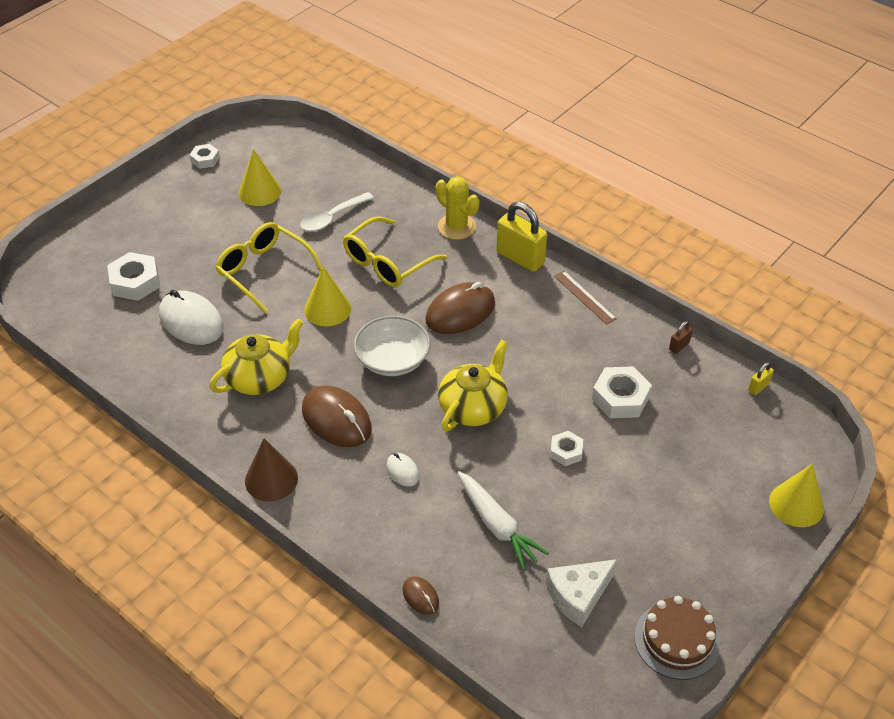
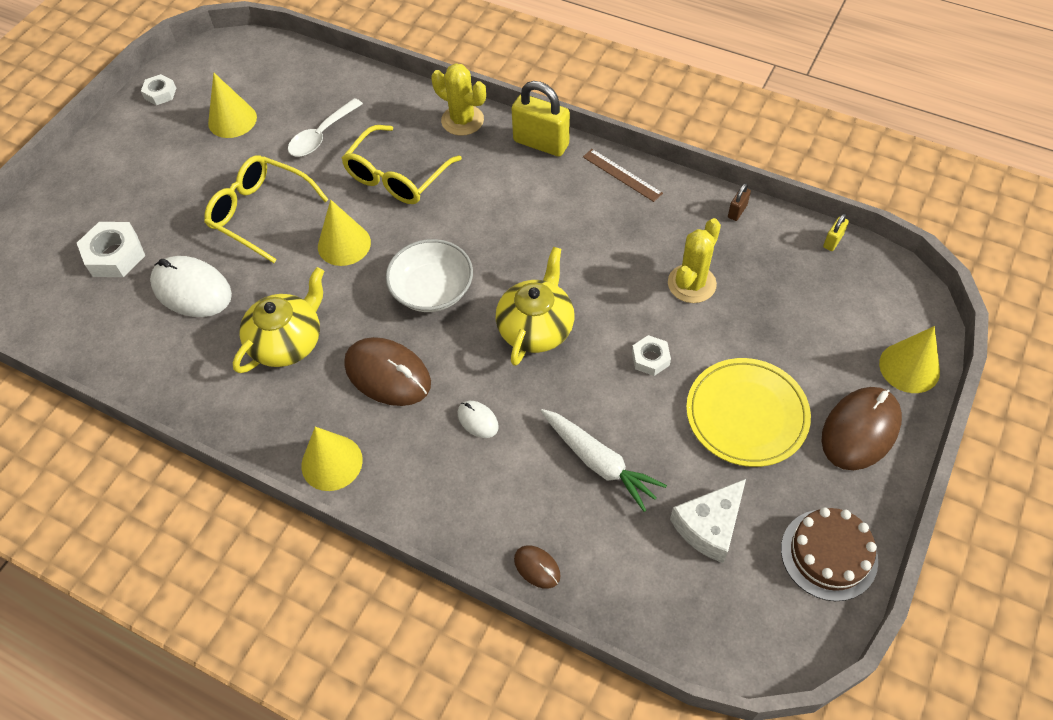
camera: 10 degrees left, 10 degrees up
brown cone [245,438,298,502] -> yellow cone [301,427,363,491]
brown mouse [425,282,495,334] -> brown mouse moved to [822,387,902,470]
white nut [592,366,652,418] -> yellow cactus [668,218,721,303]
none -> yellow plate [686,358,811,467]

